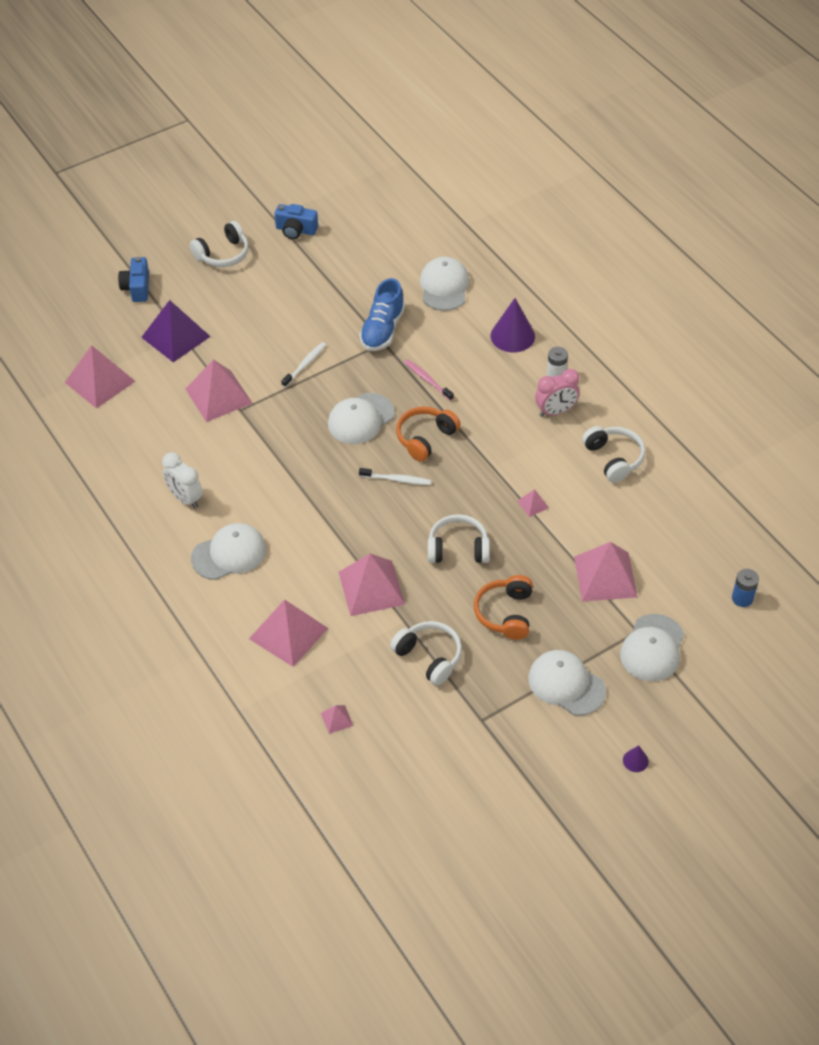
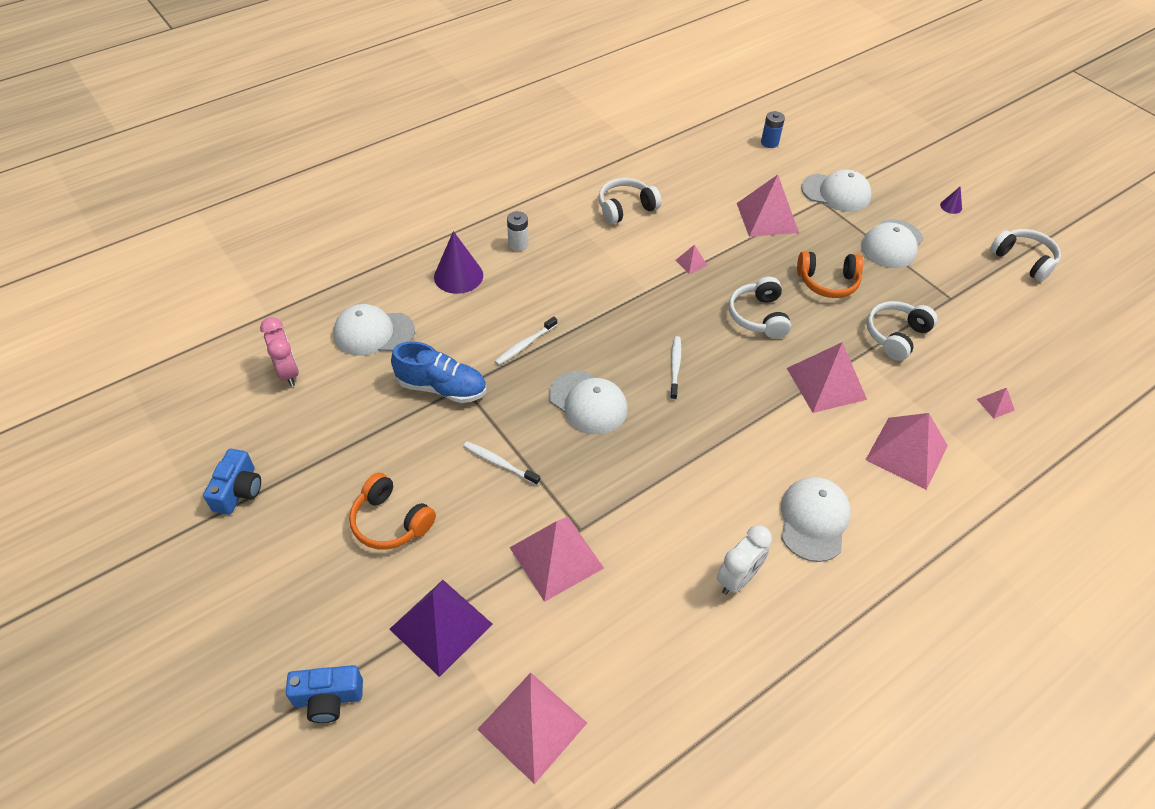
camera: 95 degrees left, 0 degrees up
white headphones [190,221,249,267] -> white headphones moved to [990,229,1061,282]
white cap [191,523,266,580] -> white cap turned 45 degrees clockwise [781,477,851,562]
orange headphones [396,407,461,462] -> orange headphones moved to [349,473,436,550]
pink toothbrush [404,359,454,401] -> white toothbrush [495,316,558,365]
pink clock [535,369,579,417] -> pink clock moved to [260,317,299,387]

